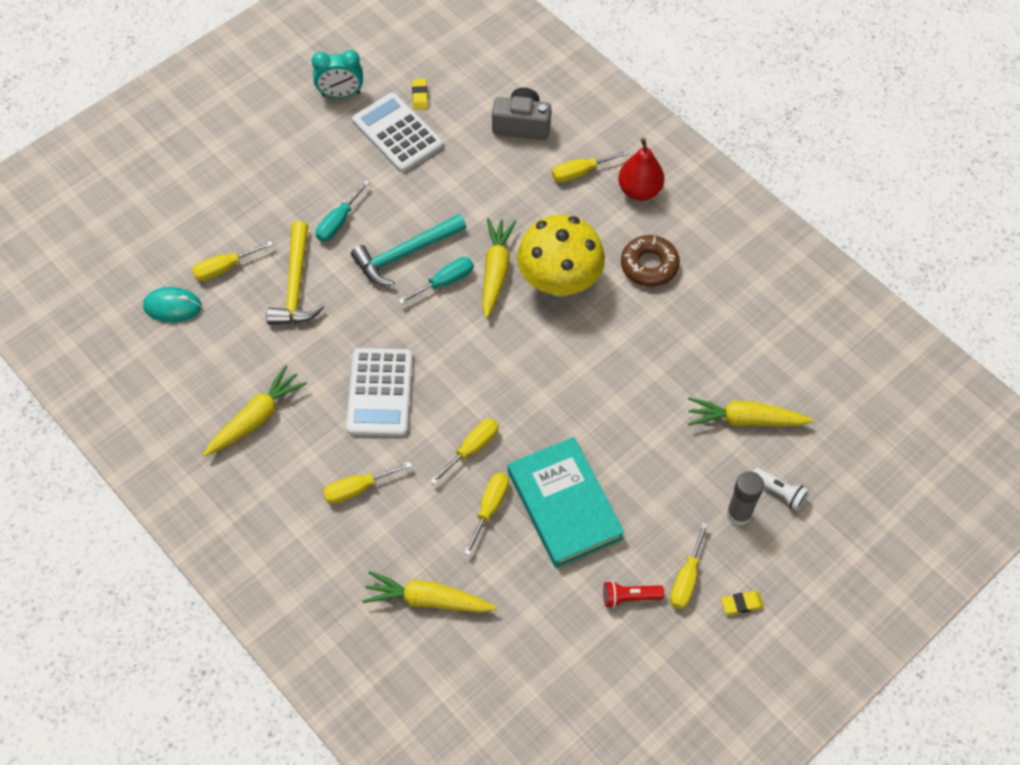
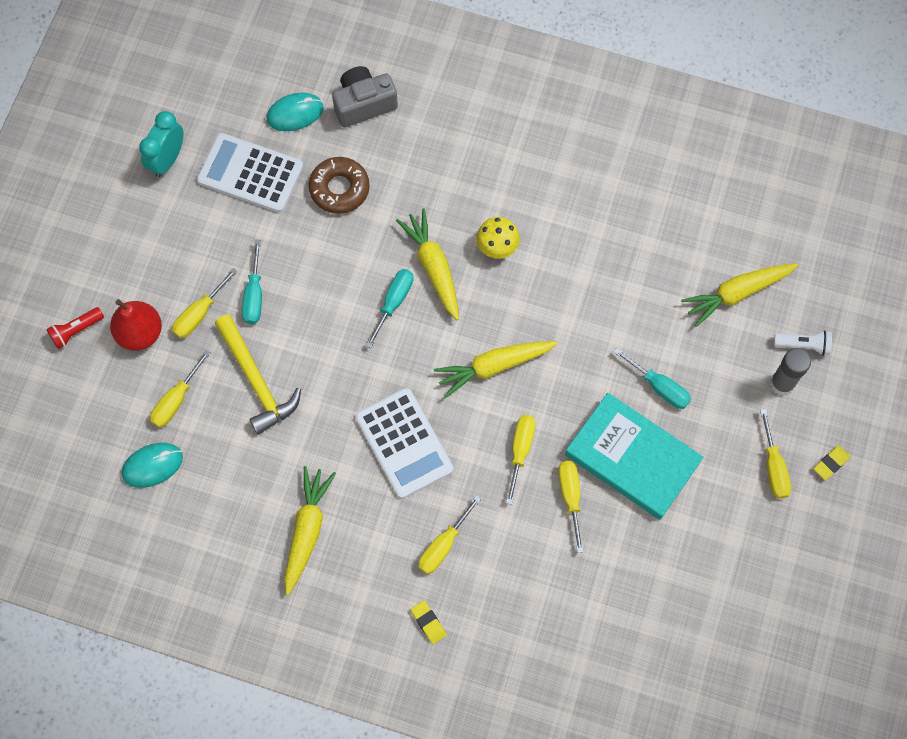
camera: 30 degrees left, 10 degrees up
turquoise clock [312,50,363,98] -> turquoise clock turned 150 degrees clockwise [139,111,183,177]
turquoise hammer [351,214,466,286] -> none
yellow carrot [362,571,497,613] -> yellow carrot moved to [434,341,558,398]
yellow eraser [412,79,428,110] -> yellow eraser moved to [411,600,446,644]
yellow mushroom [517,215,605,297] -> yellow mushroom [476,217,520,259], size x0.48
yellow screwdriver [552,150,629,182] -> yellow screwdriver moved to [172,268,238,339]
red flashlight [603,581,664,608] -> red flashlight moved to [47,307,104,349]
red pear [618,138,664,201] -> red pear moved to [110,299,162,351]
brown donut [621,235,680,287] -> brown donut moved to [309,157,370,214]
none -> turquoise mouse [266,93,324,131]
none -> turquoise screwdriver [613,348,691,409]

